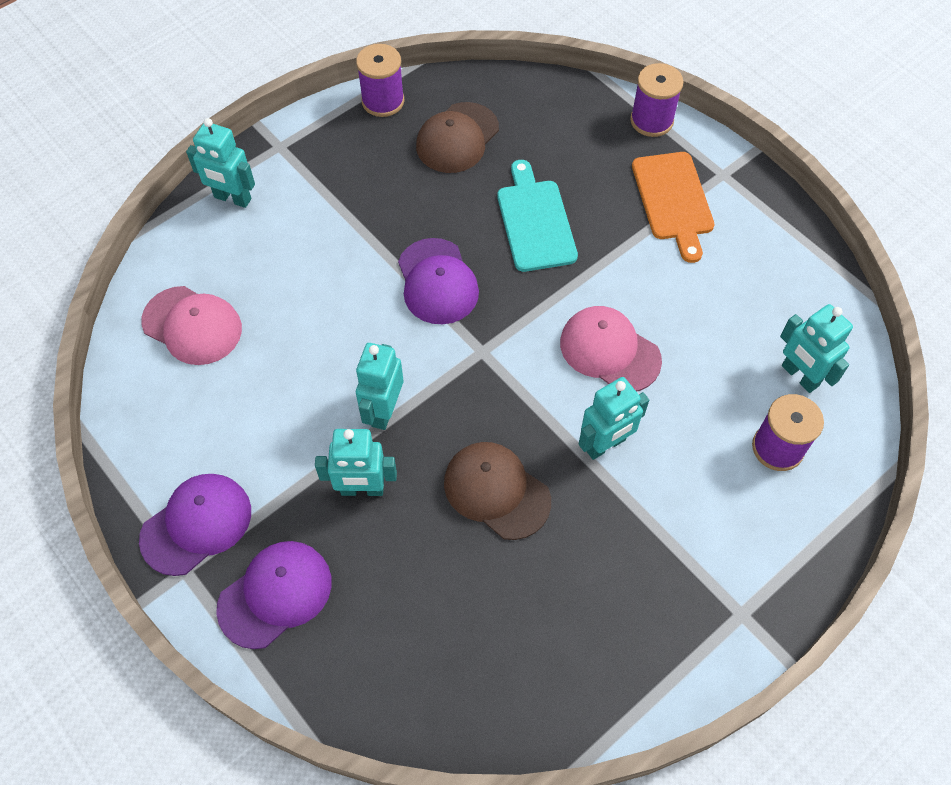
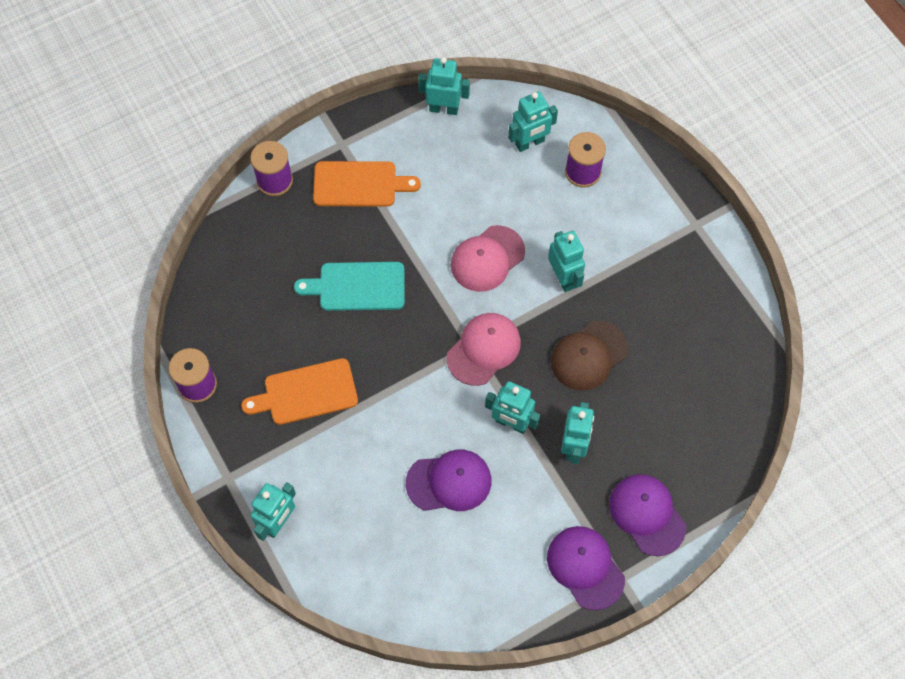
camera: 80 degrees left, 5 degrees up
pink cap [141,286,242,365] -> pink cap moved to [447,313,521,386]
purple cap [398,238,479,324] -> purple cap moved to [406,450,491,511]
brown cap [416,102,499,173] -> none
none -> orange cutting board [241,358,358,425]
none -> turquoise robot [418,57,470,115]

